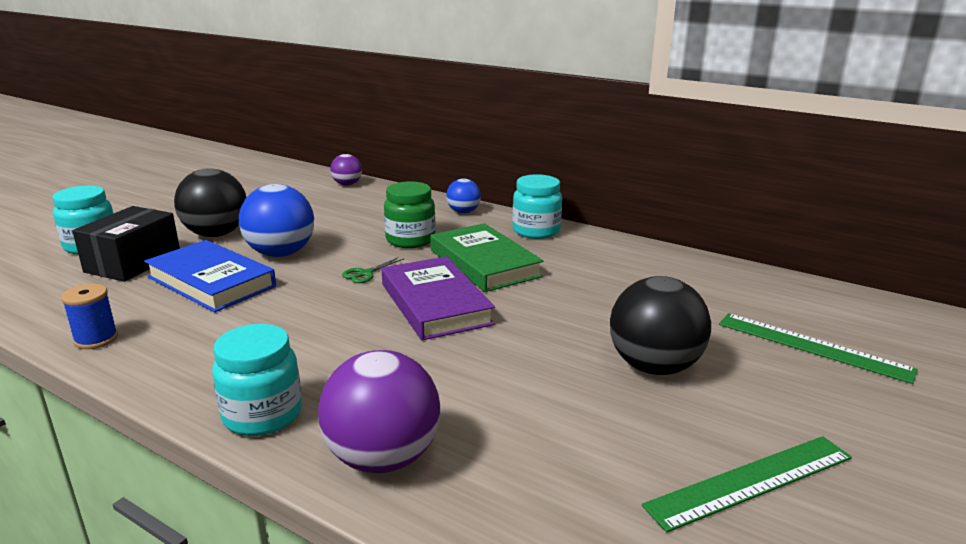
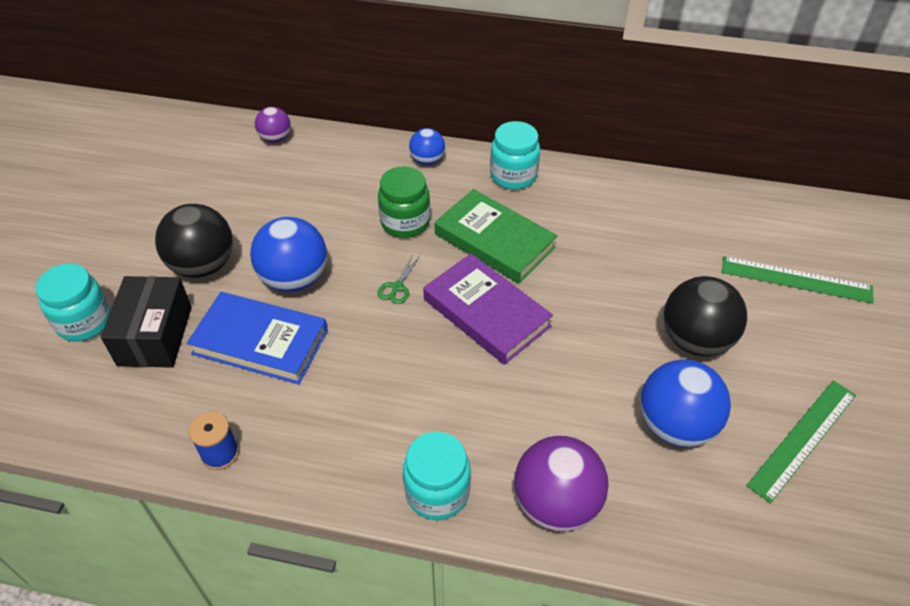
camera: 20 degrees left, 25 degrees up
none -> blue ball [640,359,731,447]

